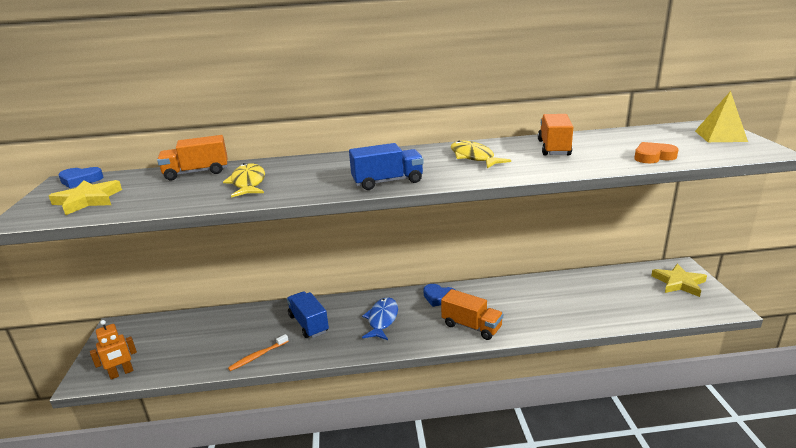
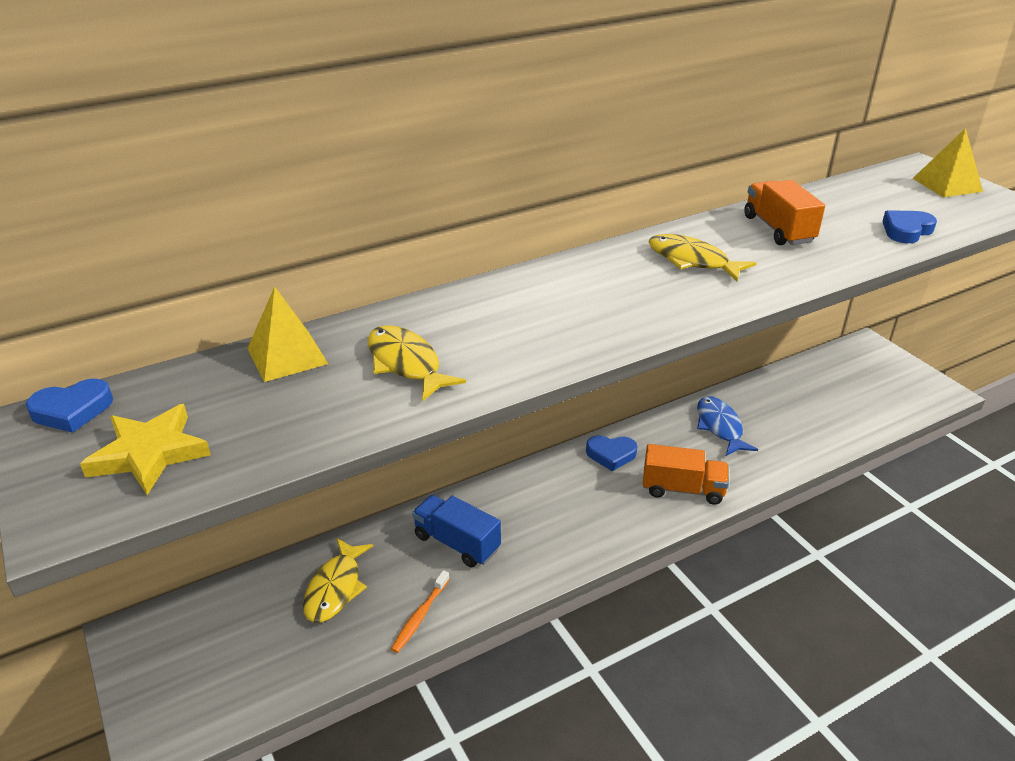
camera: 25 degrees left, 10 degrees up
orange robot [90,320,137,380] -> none
orange truck [157,135,228,181] -> yellow pyramid [247,286,328,382]
blue truck [349,143,424,190] -> none
blue fish [362,297,398,340] -> blue fish moved to [697,396,758,456]
orange heart [634,142,679,163] -> blue heart [882,210,937,243]
yellow star [651,263,707,297] -> none
none -> yellow fish [303,538,373,623]

